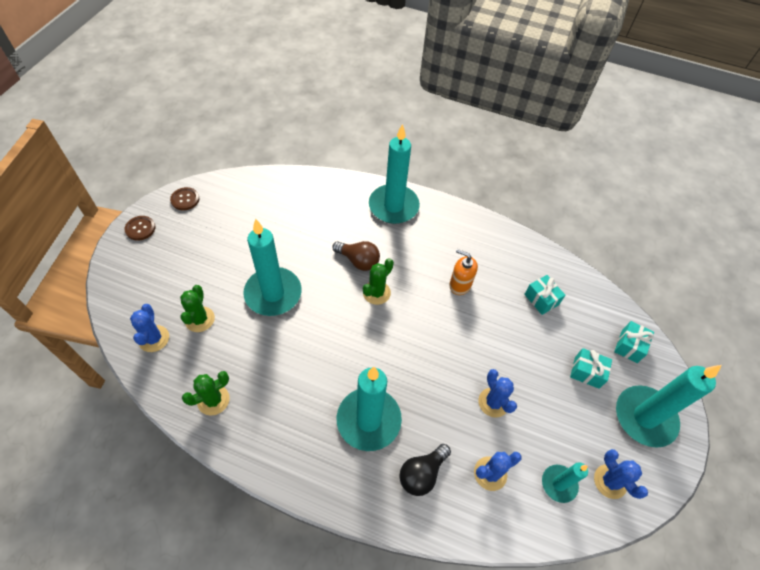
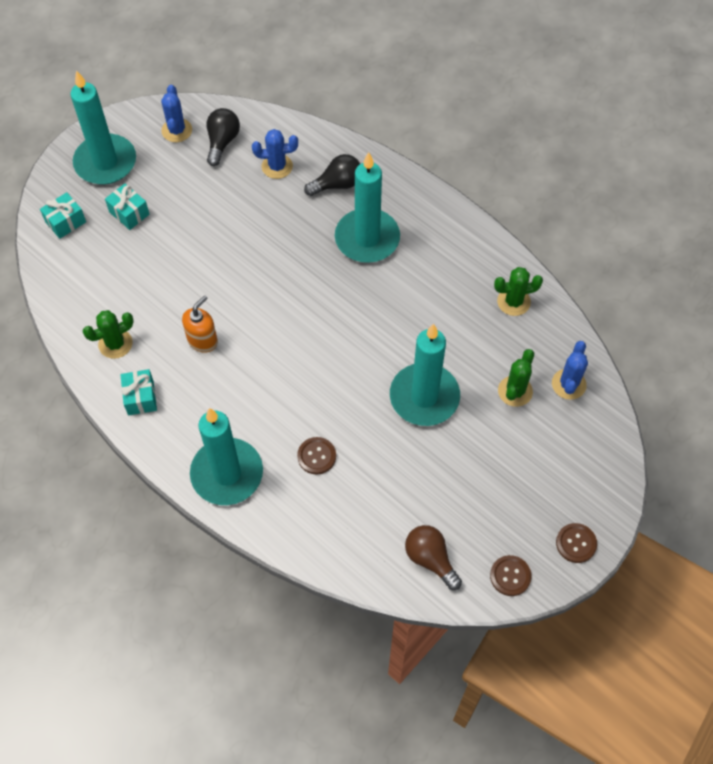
camera: 155 degrees left, 5 degrees up
brown light bulb [333,241,380,271] -> brown light bulb moved to [405,525,462,590]
green cactus [363,258,394,305] -> green cactus moved to [82,310,134,359]
orange soap dispenser [449,249,478,295] -> orange soap dispenser turned 105 degrees counterclockwise [182,295,218,353]
blue cactus [478,369,517,418] -> none
turquoise gift [524,275,565,315] -> turquoise gift moved to [120,369,157,415]
turquoise candle [542,462,588,503] -> black light bulb [206,108,240,166]
none -> brown button [297,437,336,475]

